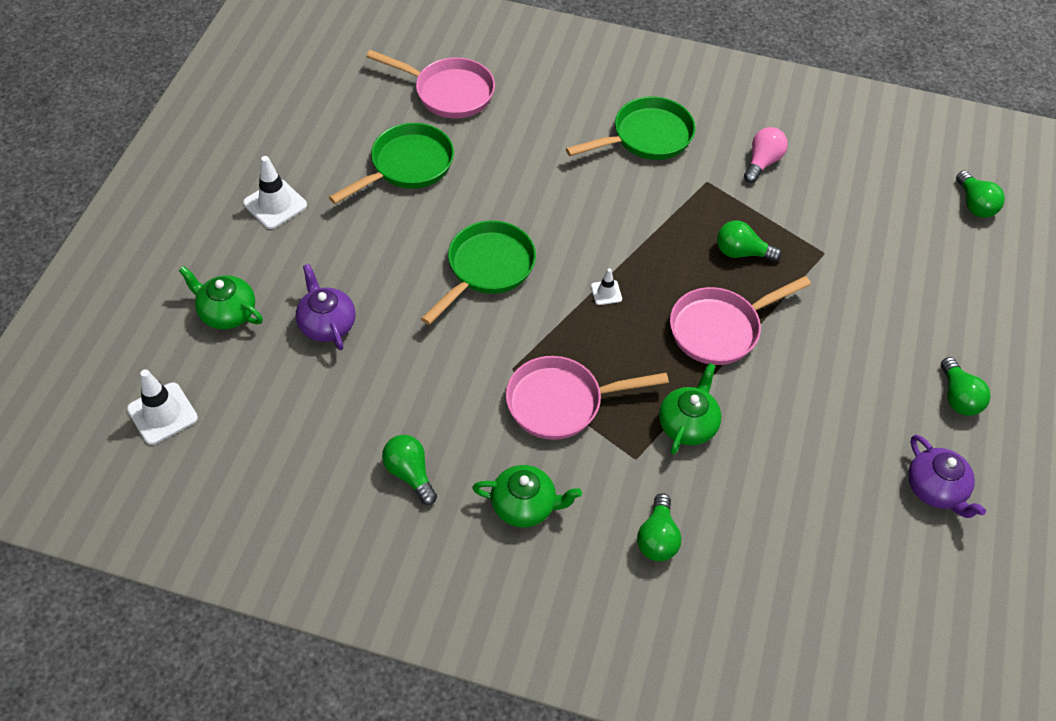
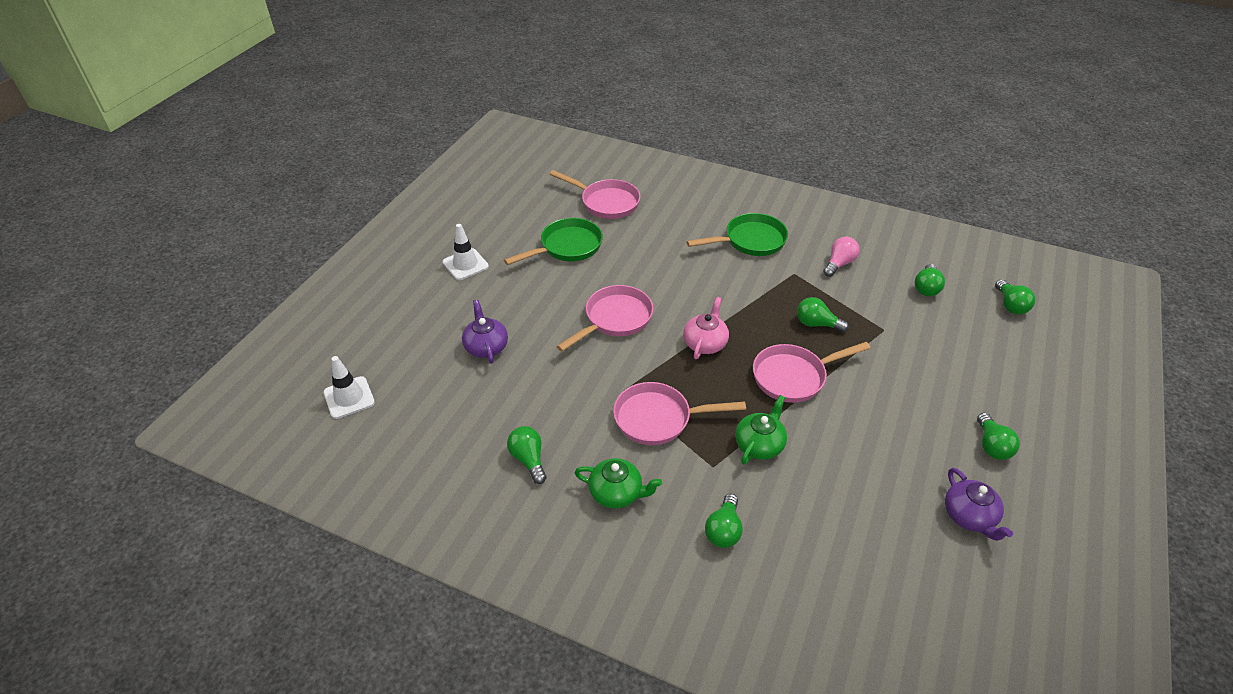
camera: 10 degrees right, 10 degrees down
green teapot [179,266,263,329] -> none
green pan [421,221,536,325] -> pink pan [557,285,653,352]
white traffic cone [591,268,622,305] -> pink teapot [683,297,729,359]
none -> green light bulb [915,264,945,296]

